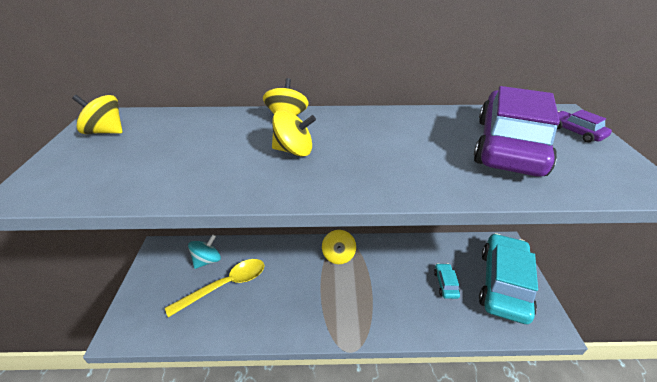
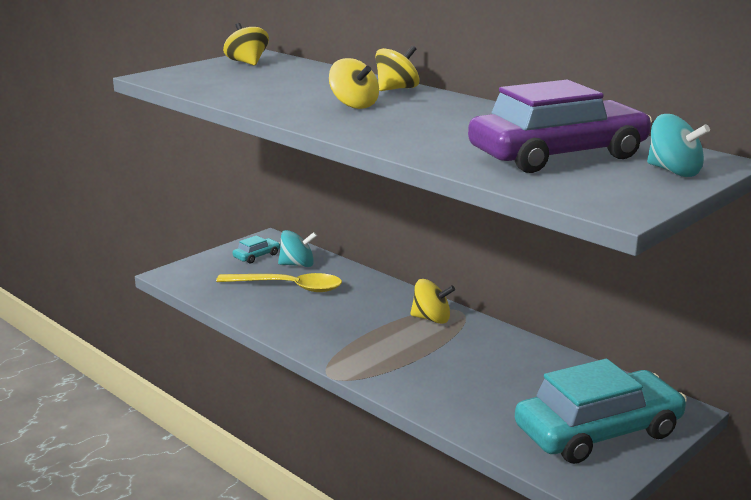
camera: 45 degrees right, 15 degrees down
yellow spinning top [322,230,356,264] -> yellow spinning top turned 120 degrees counterclockwise [410,279,455,324]
turquoise car [434,263,460,299] -> turquoise car moved to [233,235,280,263]
purple car [557,110,612,143] -> turquoise spinning top [647,114,710,177]

